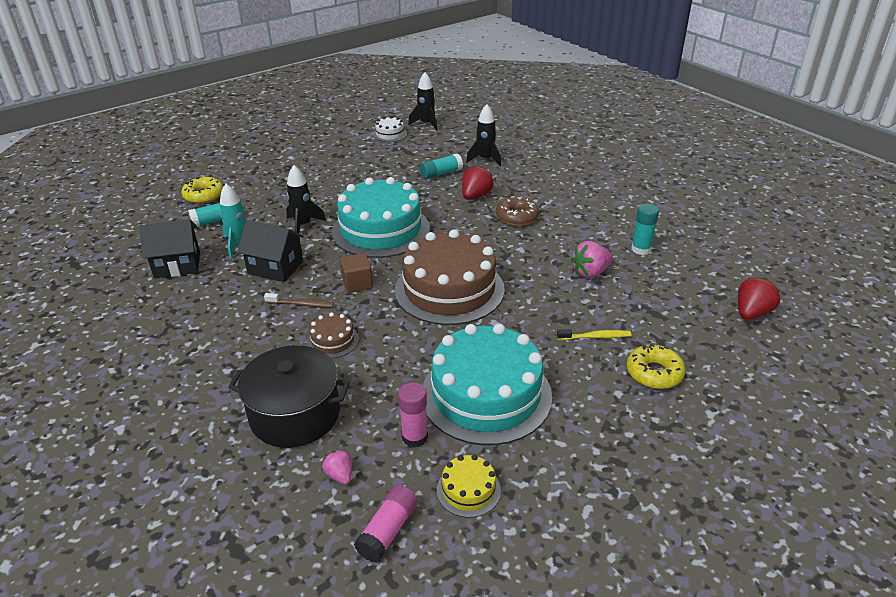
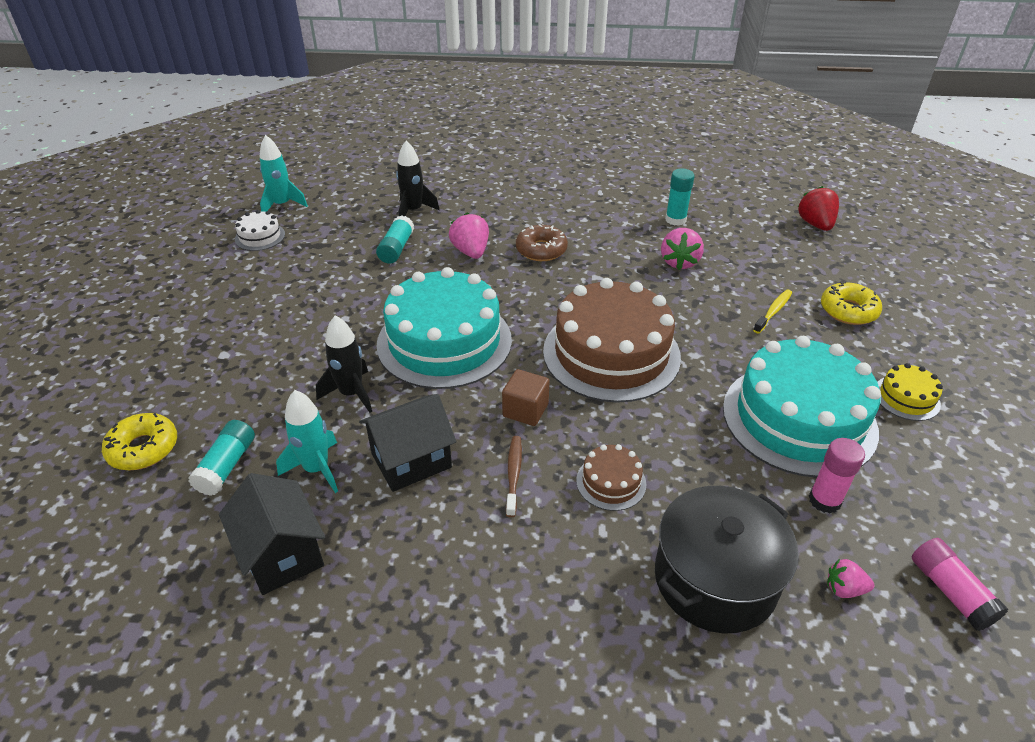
camera: 50 degrees left, 5 degrees up
black house [139,219,200,279] -> black house turned 60 degrees counterclockwise [219,473,325,595]
brown toothbrush [264,293,334,307] -> brown toothbrush turned 45 degrees counterclockwise [506,436,522,517]
black rocket [408,72,438,131] -> turquoise rocket [260,135,308,212]
yellow cake [437,455,501,518] -> yellow cake moved to [878,363,943,421]
red strawberry [462,165,493,200] -> pink strawberry [449,213,489,259]

